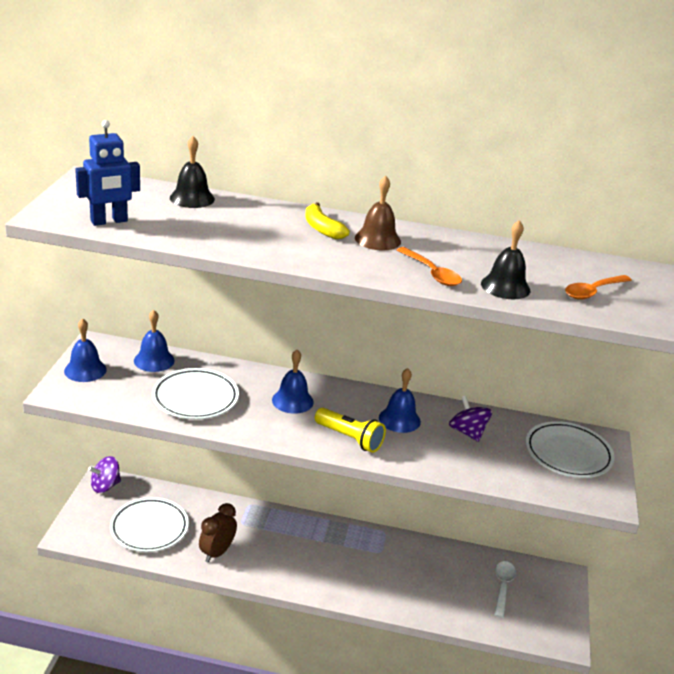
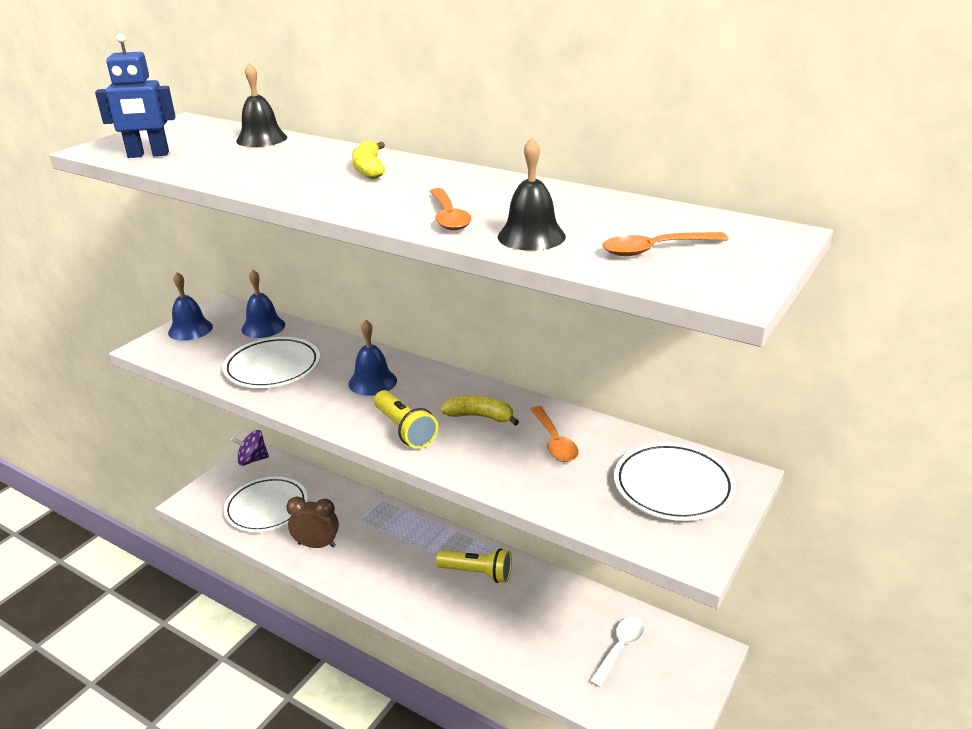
camera: 25 degrees right, 0 degrees up
brown clock [199,503,237,563] -> brown clock turned 45 degrees clockwise [286,496,339,548]
brown bell [355,176,401,250] -> none
blue bell [379,368,421,433] -> yellow banana [440,396,519,426]
purple spinning top [449,395,492,442] -> orange spoon [530,406,579,462]
none -> yellow flashlight [436,548,512,583]

